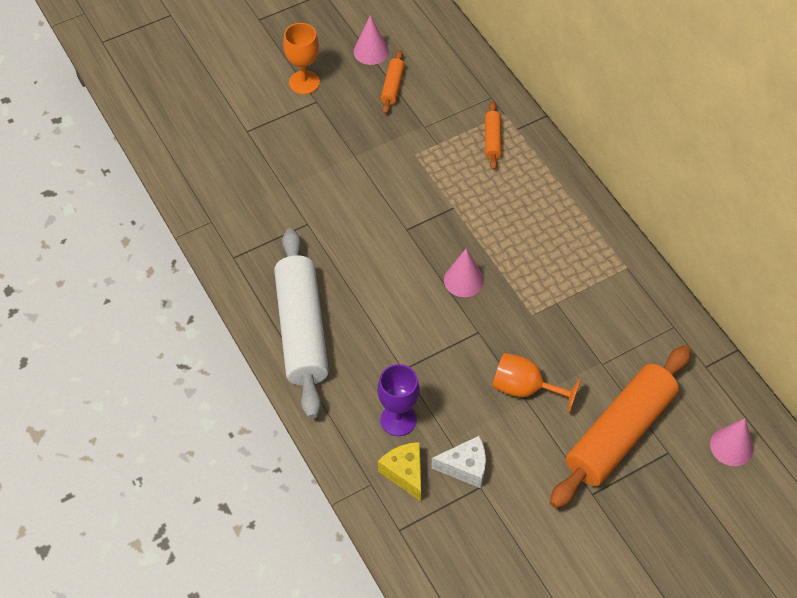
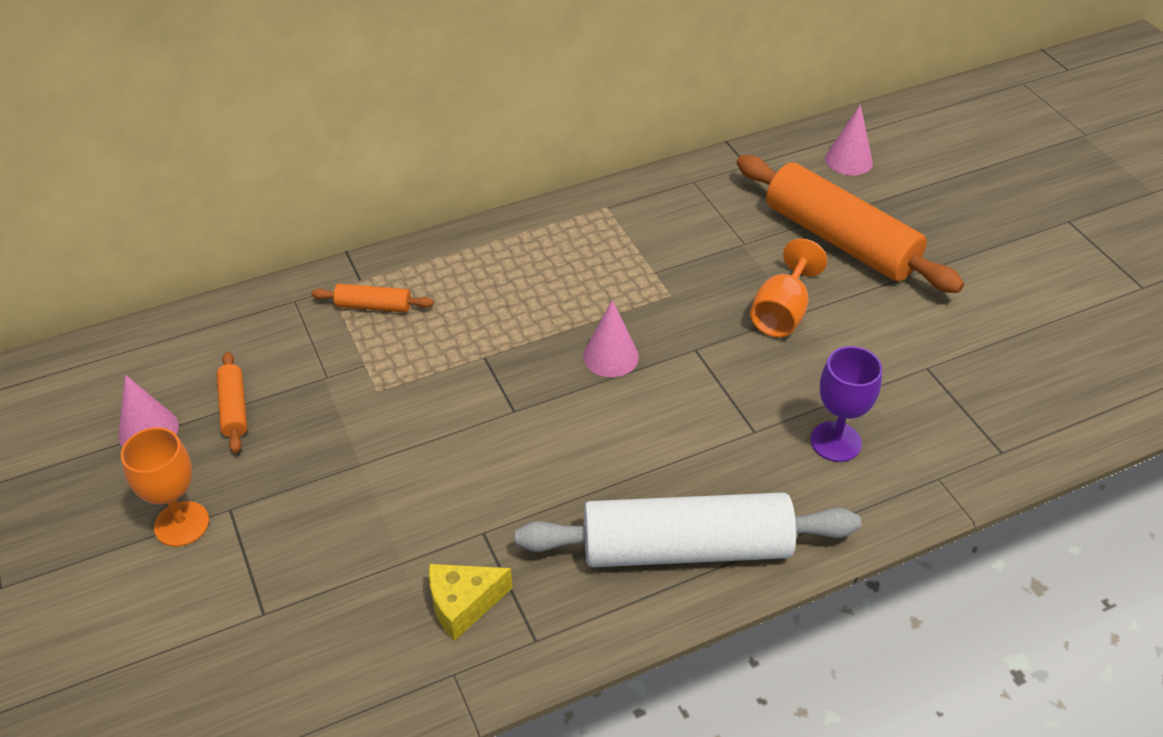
camera: 85 degrees left, 10 degrees down
yellow cheese [378,442,421,501] -> yellow cheese moved to [429,564,513,641]
orange rolling pin [381,50,405,114] -> orange rolling pin turned 60 degrees clockwise [216,351,247,453]
white cheese [431,436,486,488] -> none

